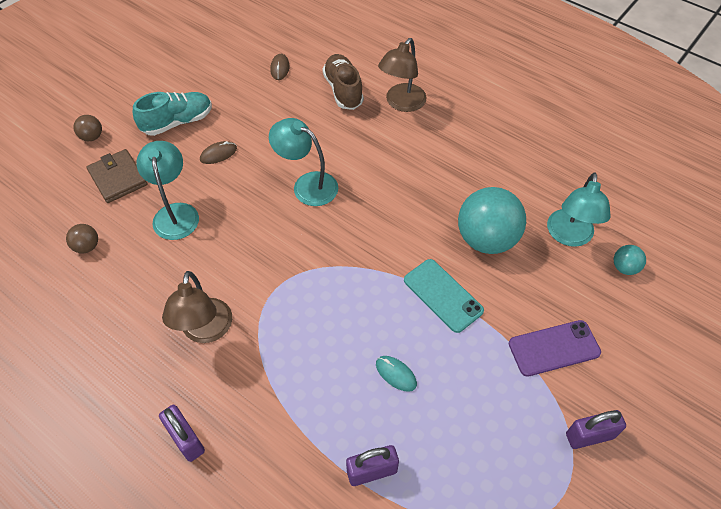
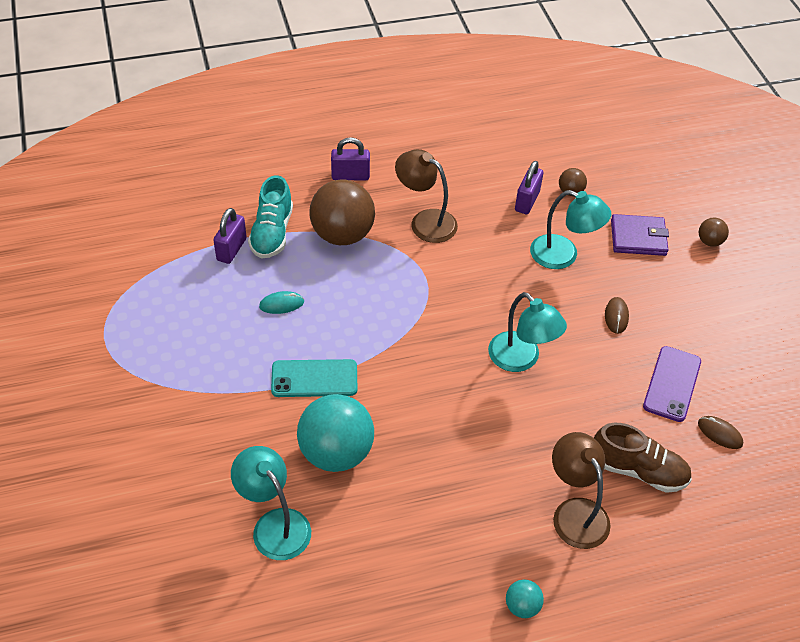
camera: 125 degrees right, 5 degrees down
brown wallet [87,149,148,203] -> purple wallet [611,214,669,256]
turquoise shoe [133,92,212,136] -> turquoise shoe moved to [248,175,293,259]
turquoise lamp [269,118,338,206] -> turquoise lamp turned 75 degrees clockwise [488,292,567,372]
purple phone [509,320,601,377] -> purple phone moved to [643,346,701,422]
purple padlock [566,410,626,449] -> purple padlock moved to [515,161,543,214]
turquoise ball [614,245,646,275] -> turquoise ball moved to [506,579,544,618]
none -> brown ball [310,180,375,245]

